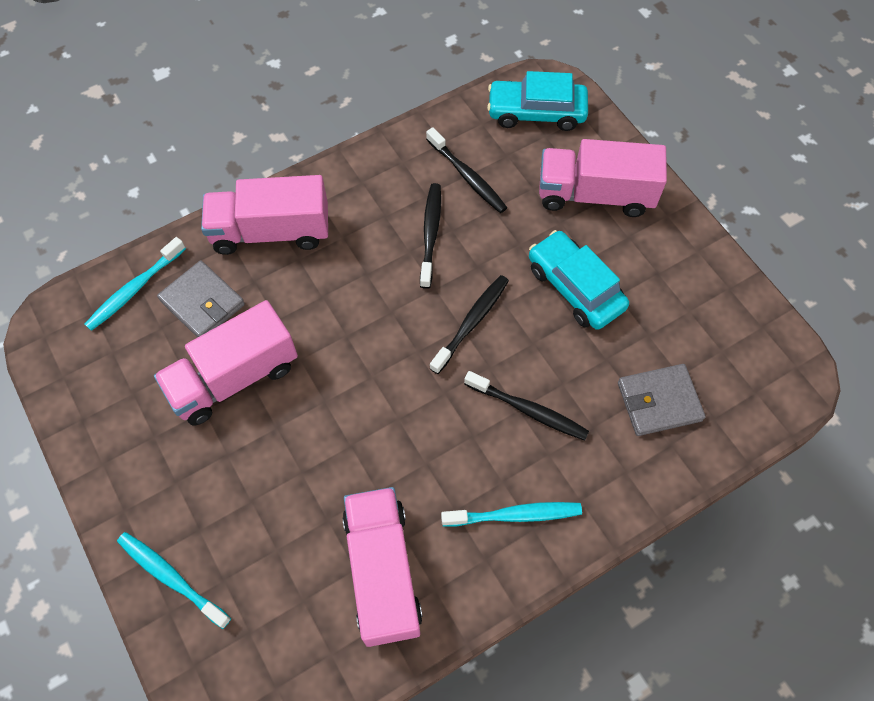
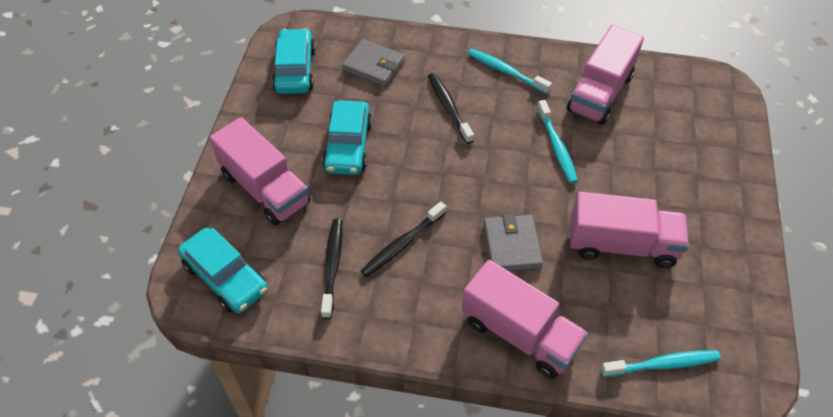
camera: 140 degrees left, 10 degrees down
turquoise toothbrush [117,532,231,629] -> turquoise toothbrush moved to [537,100,578,184]
grey wallet [157,261,245,338] -> grey wallet moved to [483,213,543,271]
black toothbrush [430,275,509,374] -> none
none -> turquoise car [272,28,315,94]

